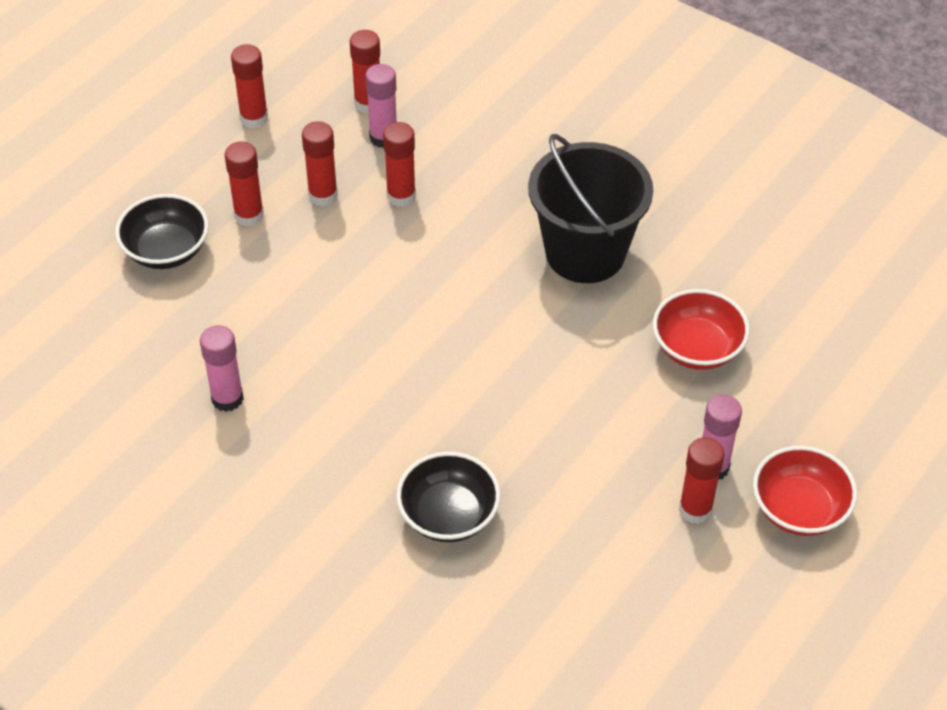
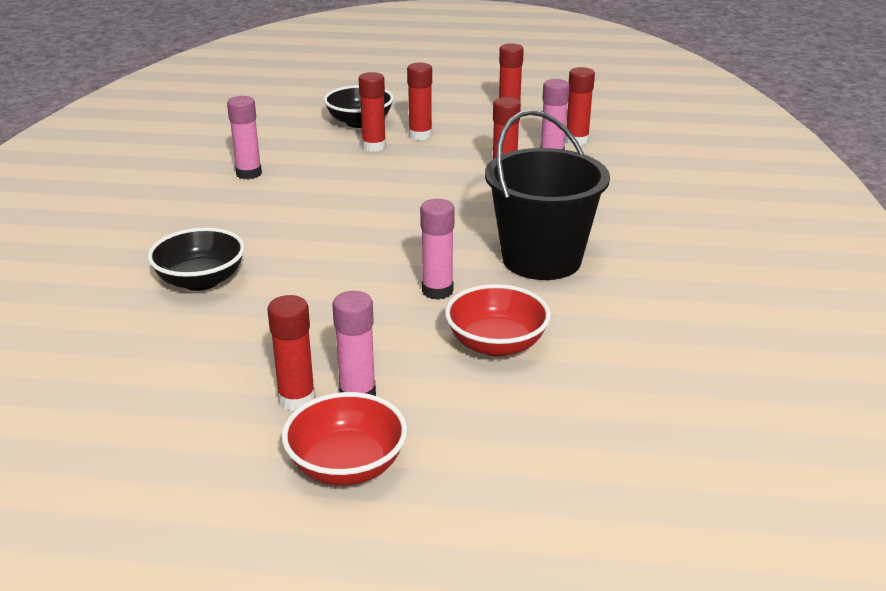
camera: 60 degrees right, 20 degrees down
red glue stick [302,121,338,206] -> red glue stick moved to [359,72,386,152]
none -> pink glue stick [420,199,454,300]

